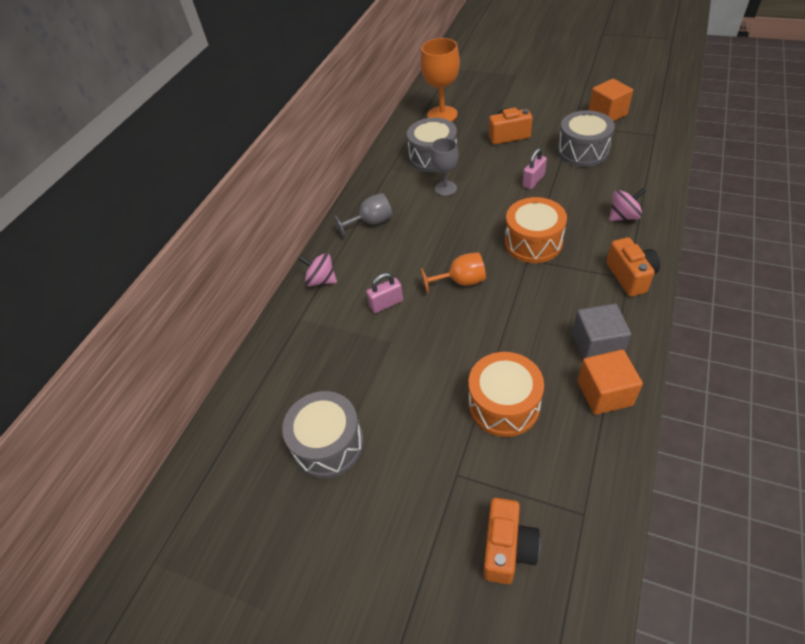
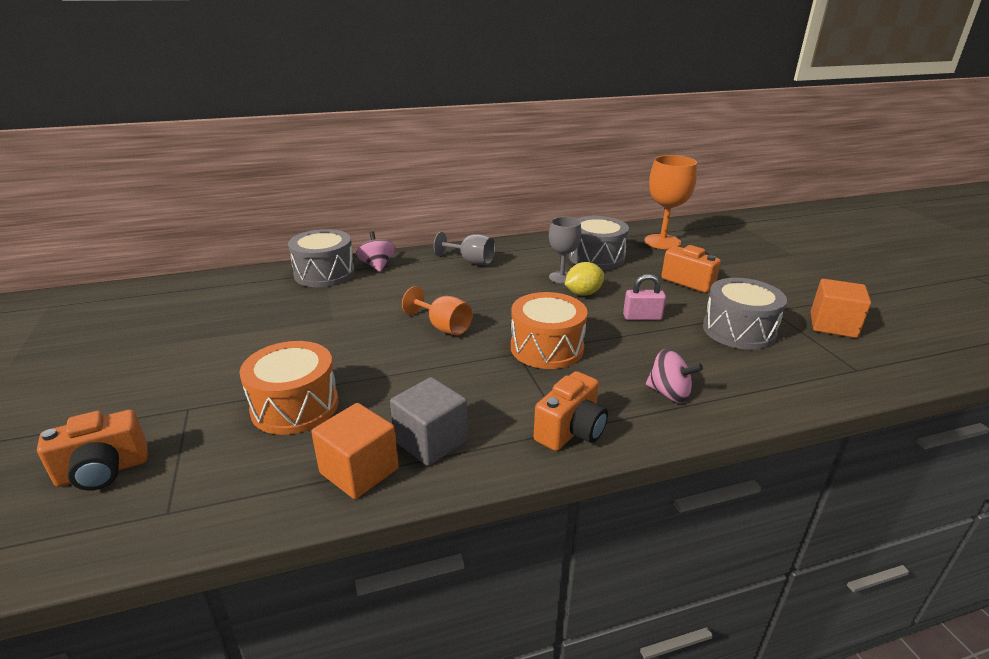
camera: 45 degrees right, 20 degrees down
grey drum [282,391,364,478] -> grey drum moved to [288,229,355,287]
pink padlock [366,273,403,313] -> none
none -> yellow lemon [565,262,604,296]

